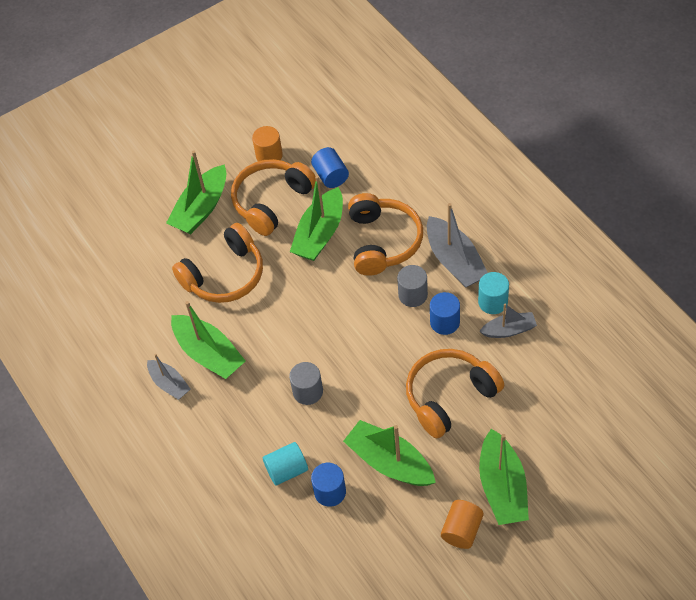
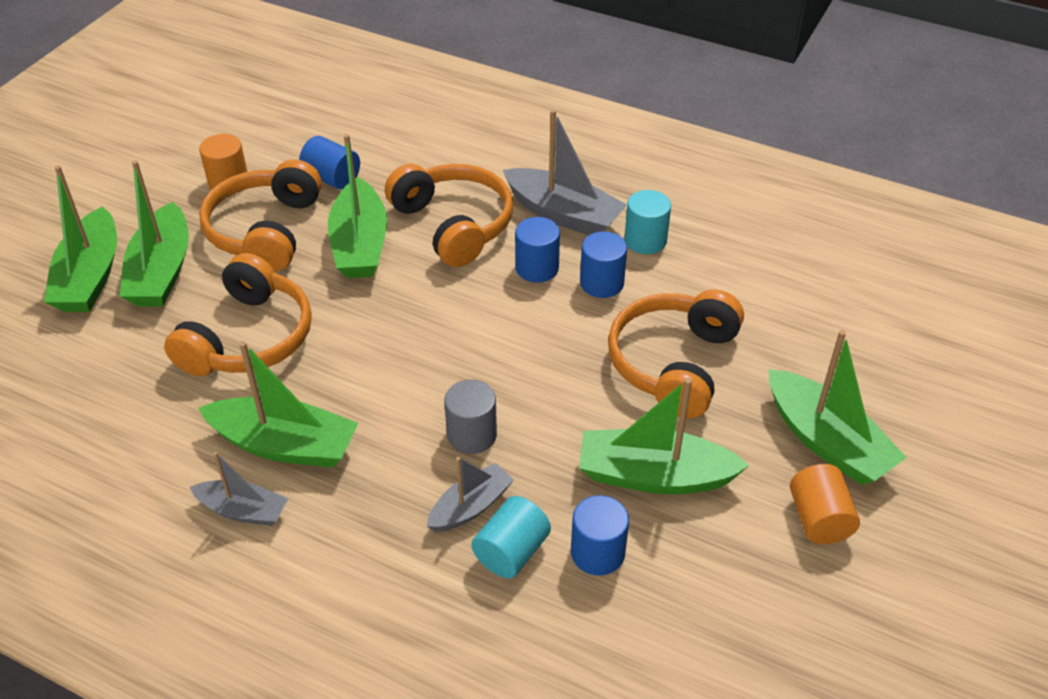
camera: 35 degrees left, 10 degrees down
grey cylinder [397,265,428,307] -> blue cylinder [515,217,560,283]
grey boat [479,304,537,338] -> grey boat moved to [427,457,514,532]
none -> green boat [44,165,117,312]

